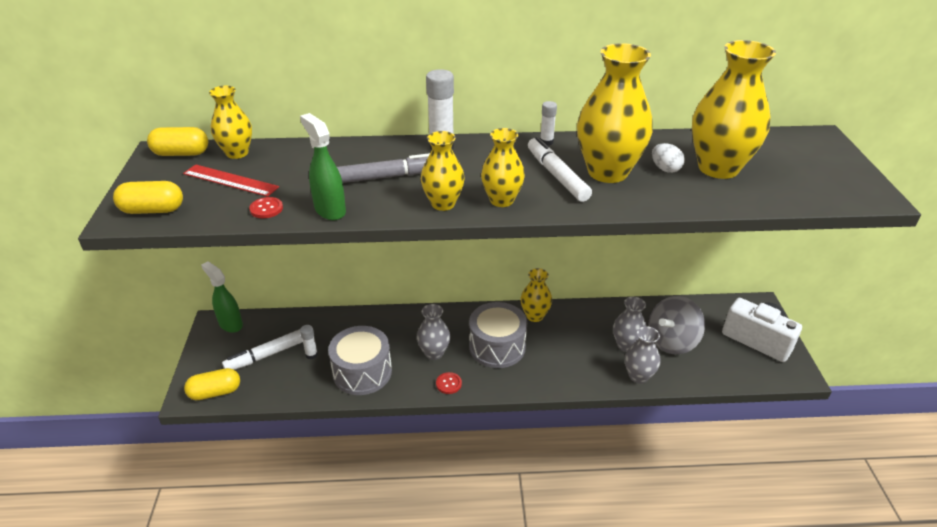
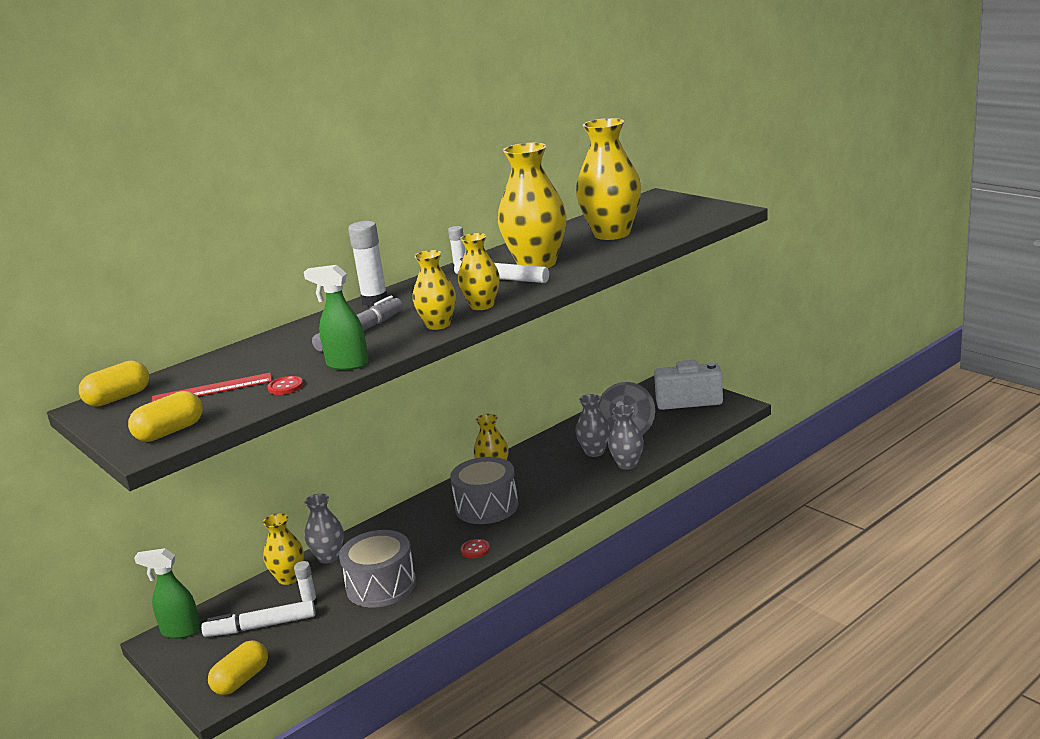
camera: 35 degrees left, 15 degrees down
yellow vase [209,86,252,159] -> yellow vase moved to [263,513,304,585]
white marker [222,329,303,370] -> white marker turned 60 degrees clockwise [201,600,316,637]
grey vase [417,304,450,360] -> grey vase moved to [305,493,344,564]
white egg [652,143,685,173] -> none

